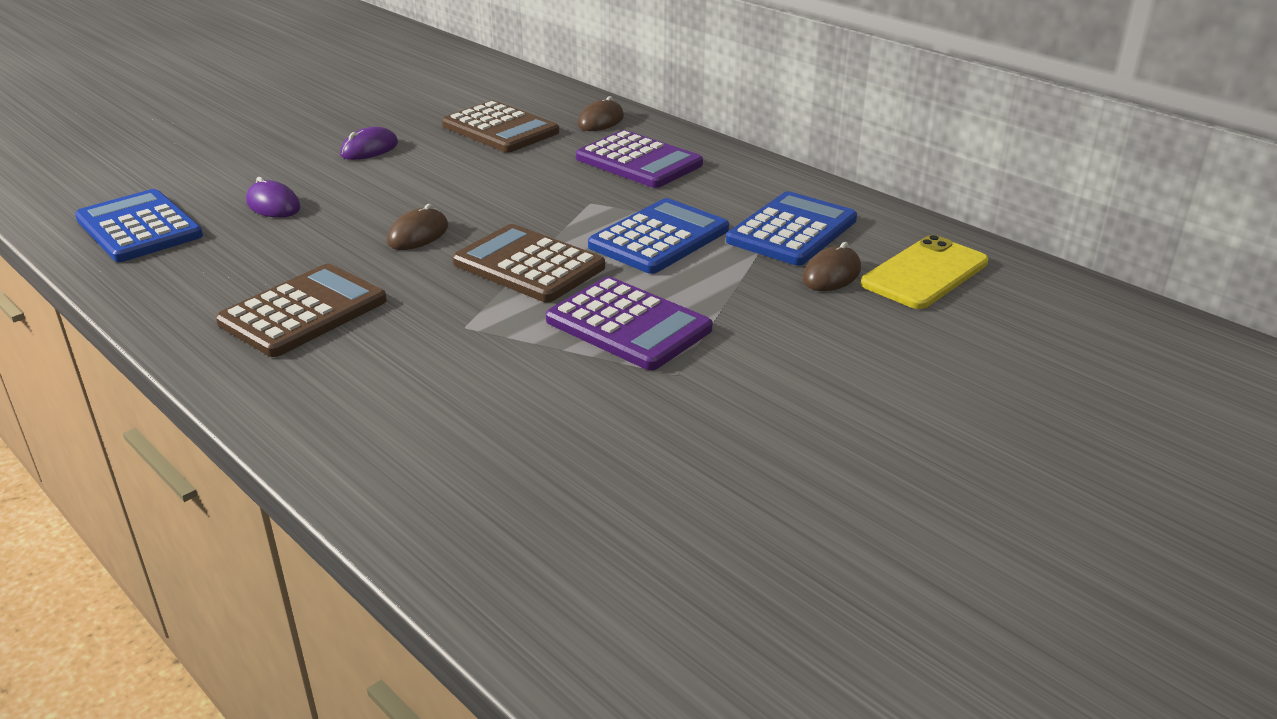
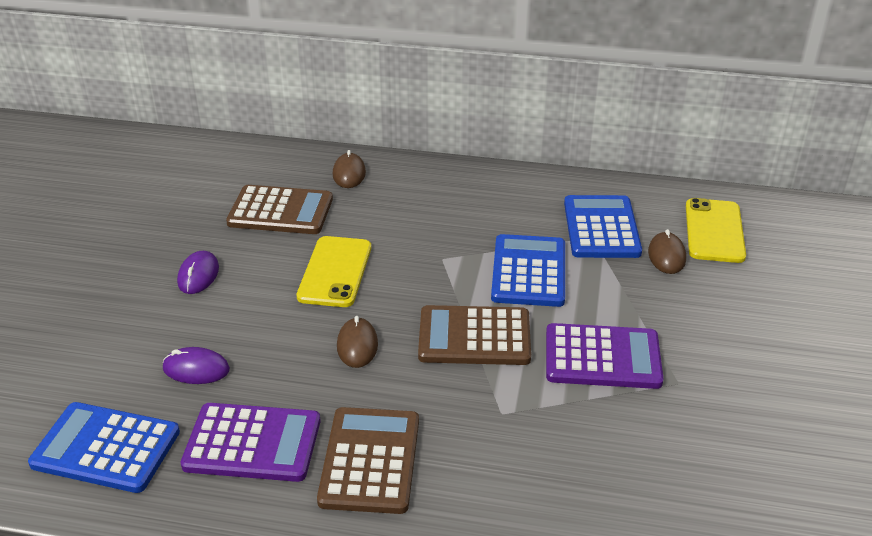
camera: 35 degrees left, 5 degrees up
purple calculator [576,130,703,188] -> purple calculator moved to [181,403,320,482]
none -> yellow phone [296,236,371,307]

